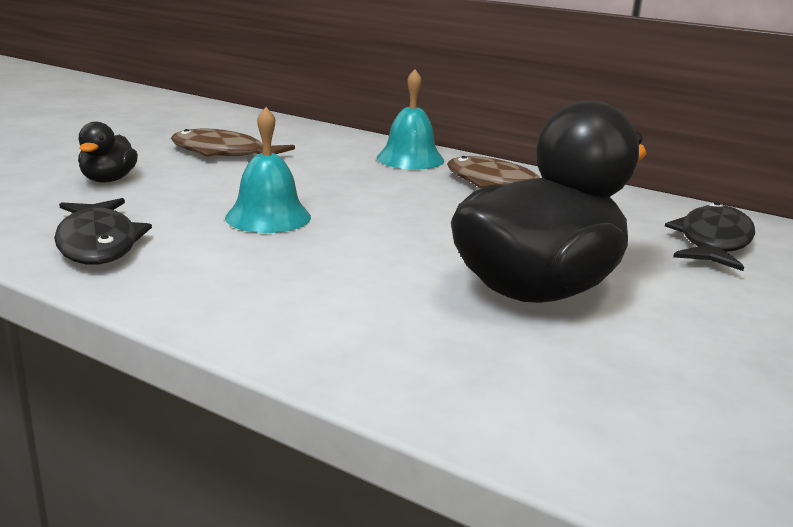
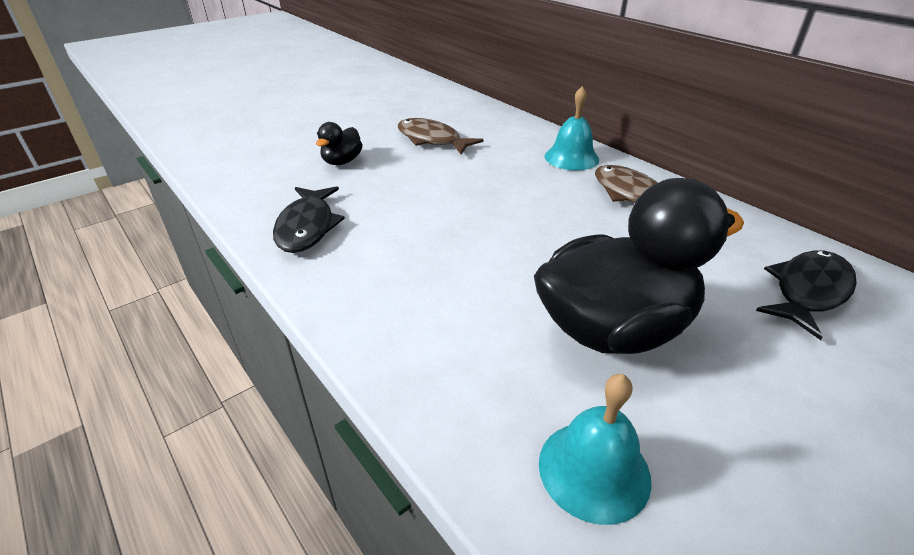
camera: 20 degrees right, 15 degrees up
turquoise bell [225,107,311,233] -> turquoise bell moved to [539,374,652,525]

